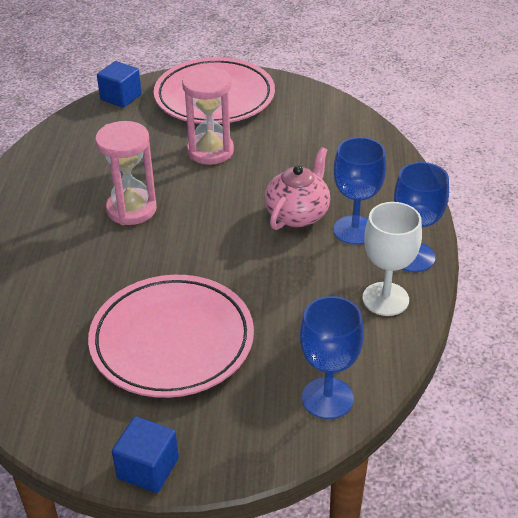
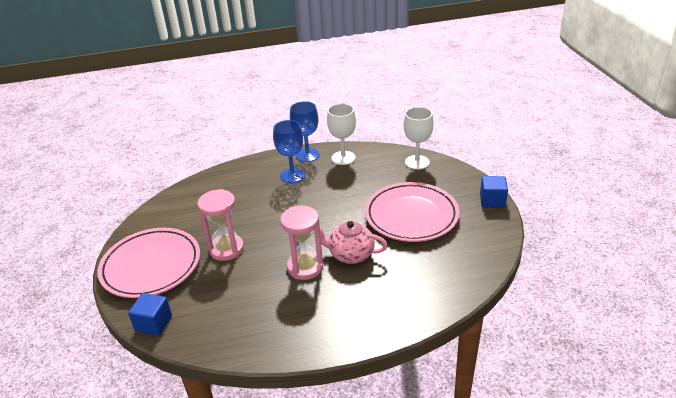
camera: 105 degrees left, 5 degrees down
pink teapot [264,147,330,230] -> pink teapot moved to [320,221,388,264]
blue goblet [300,296,364,419] -> white goblet [404,107,433,170]

